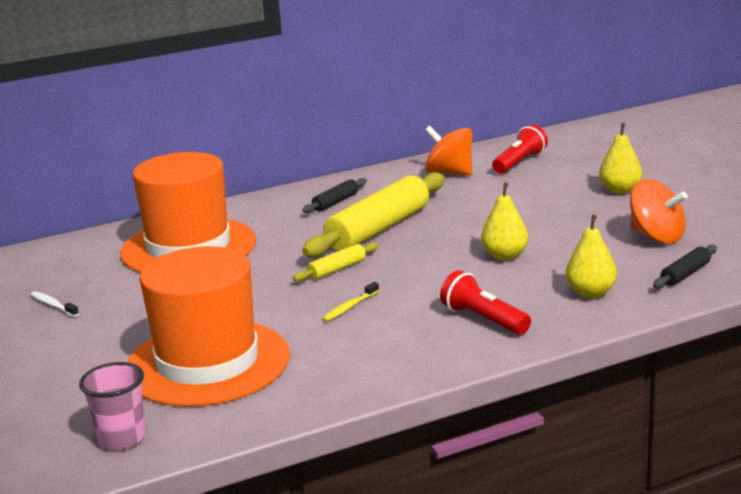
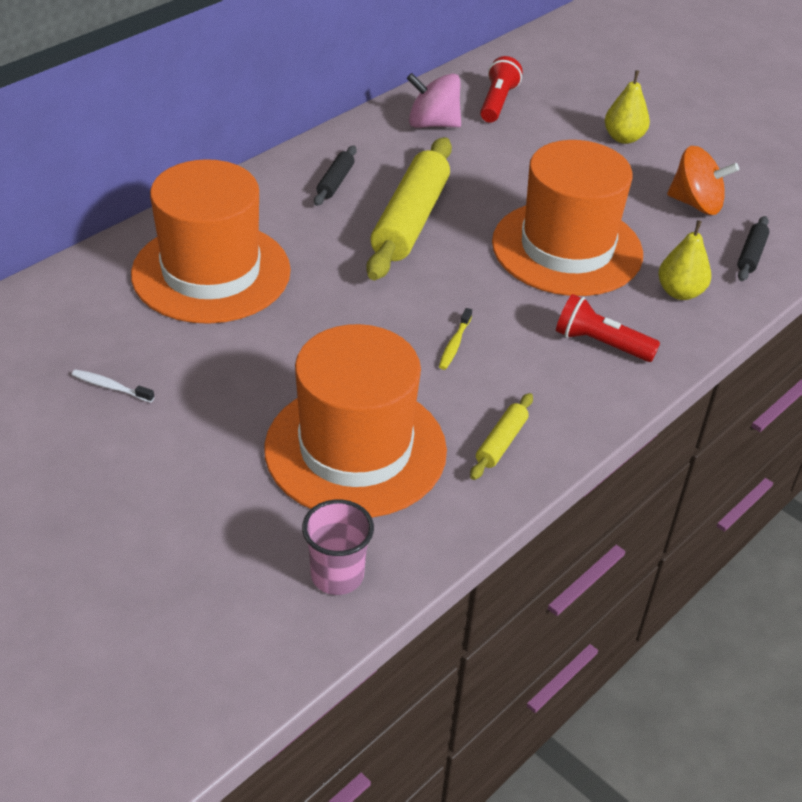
camera: 25 degrees left, 20 degrees up
yellow rolling pin [293,242,379,282] -> yellow rolling pin moved to [470,393,533,480]
orange spinning top [425,126,472,175] -> pink spinning top [407,73,461,128]
yellow pear [481,182,528,261] -> orange hat [492,140,643,296]

